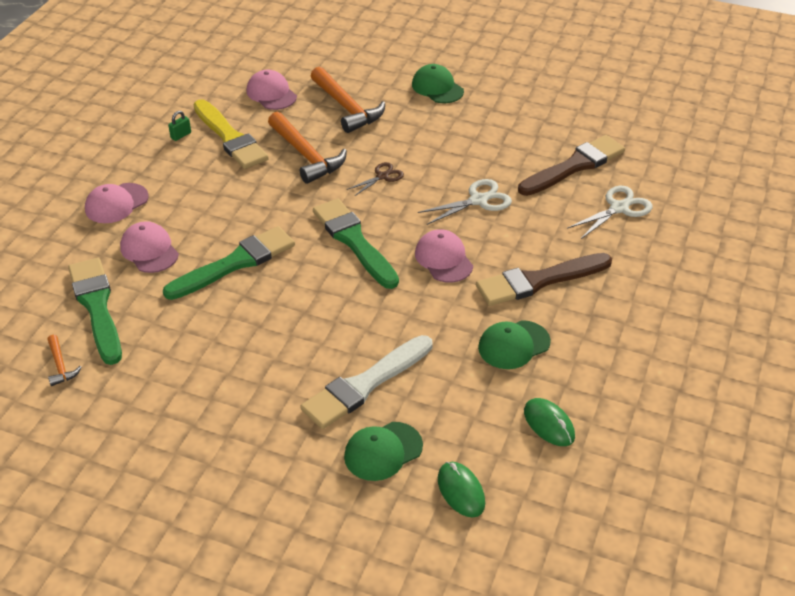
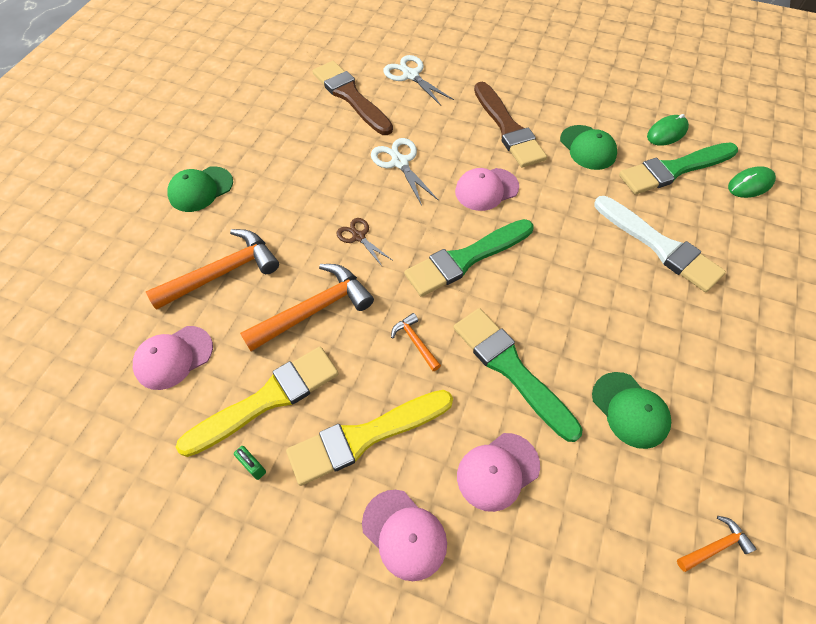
camera: 90 degrees left, 15 degrees up
green brush [68,258,122,365] -> green brush moved to [619,142,738,194]
green cap [344,422,423,481] -> green cap moved to [592,372,671,449]
none -> yellow brush [286,390,453,486]
none -> orange hammer [391,313,441,371]

